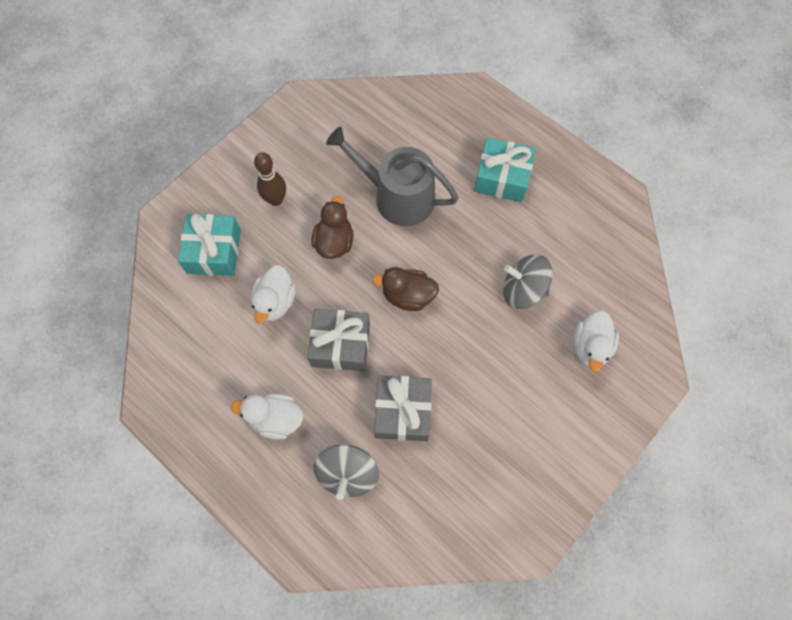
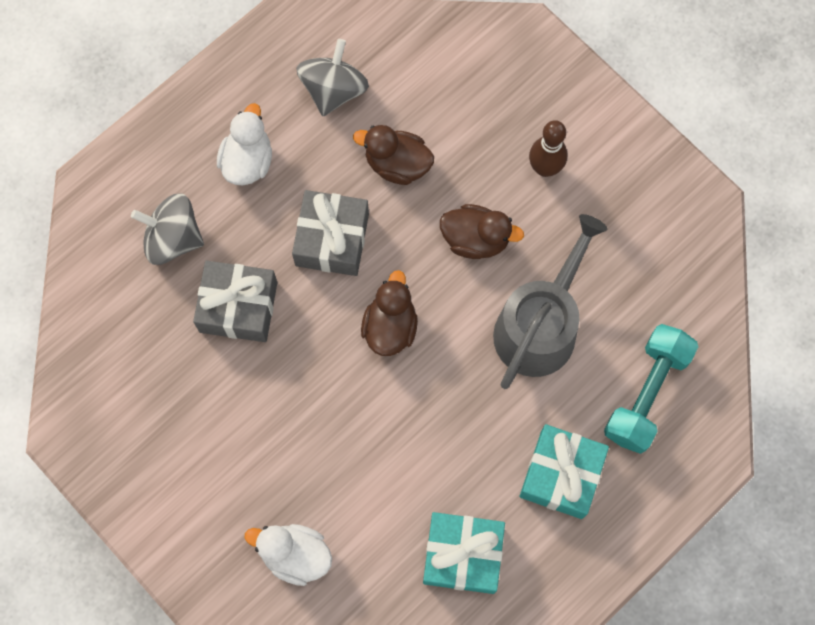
camera: 95 degrees right, 5 degrees up
turquoise gift [178,214,241,276] -> turquoise gift moved to [423,512,505,594]
white duck [251,265,296,324] -> brown duck [353,125,434,185]
grey spinning top [503,254,553,309] -> grey spinning top moved to [296,39,369,116]
none -> turquoise dumbbell [604,324,698,454]

